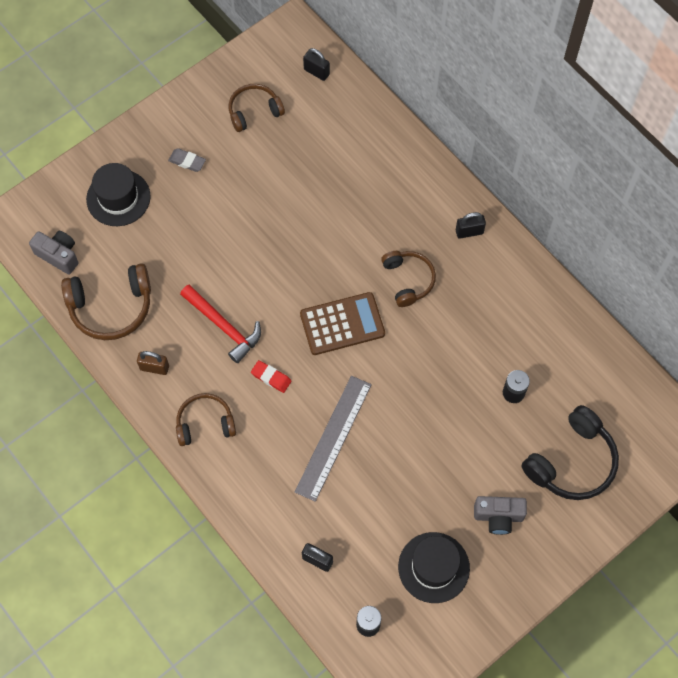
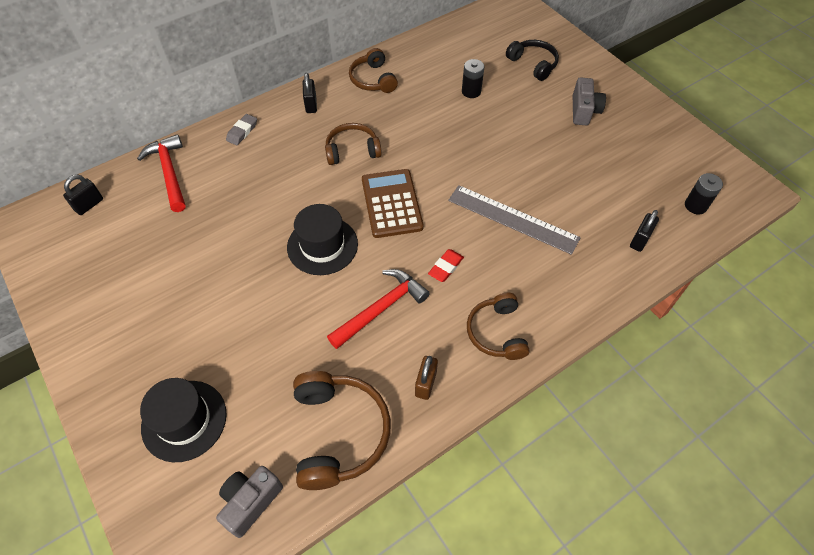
camera: 85 degrees left, 10 degrees down
grey eraser [168,148,206,172] -> grey eraser moved to [226,114,257,145]
brown headphones [229,84,285,132] -> brown headphones moved to [349,48,398,93]
black hat [398,532,470,603] -> black hat moved to [287,204,358,275]
black headphones [521,405,619,500] -> black headphones [506,40,559,81], size x0.66
none -> red hammer [137,134,185,212]

